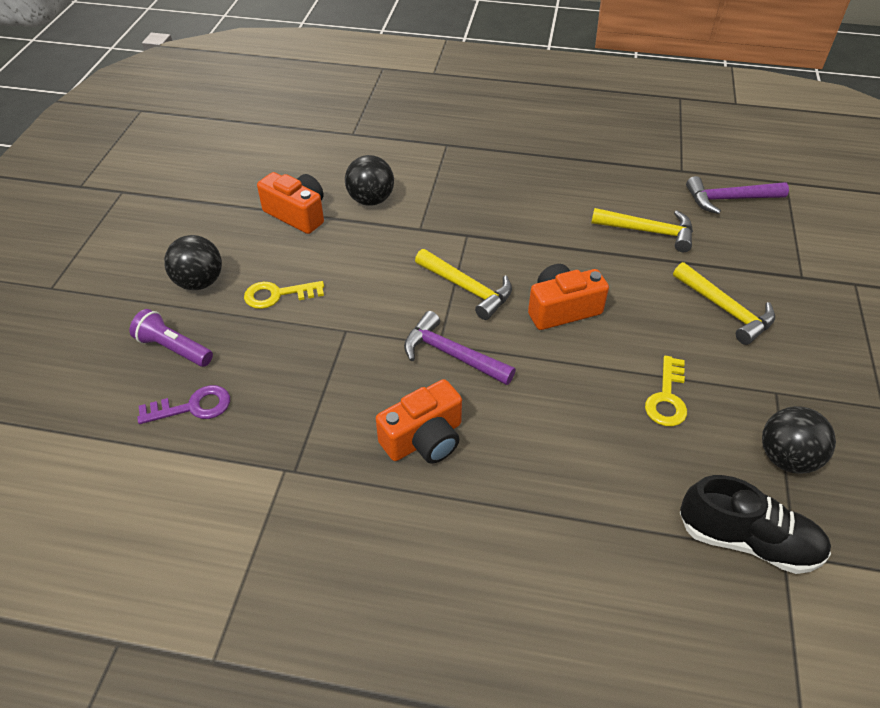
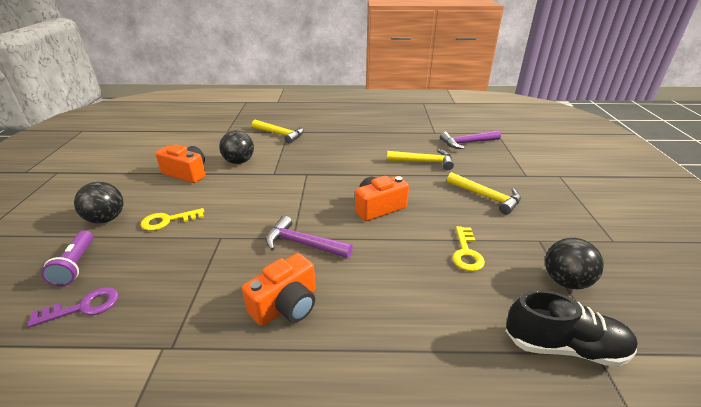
camera: 10 degrees left, 15 degrees down
purple flashlight [130,309,213,367] -> purple flashlight turned 120 degrees counterclockwise [41,230,93,286]
yellow hammer [415,249,512,320] -> yellow hammer moved to [252,120,304,144]

